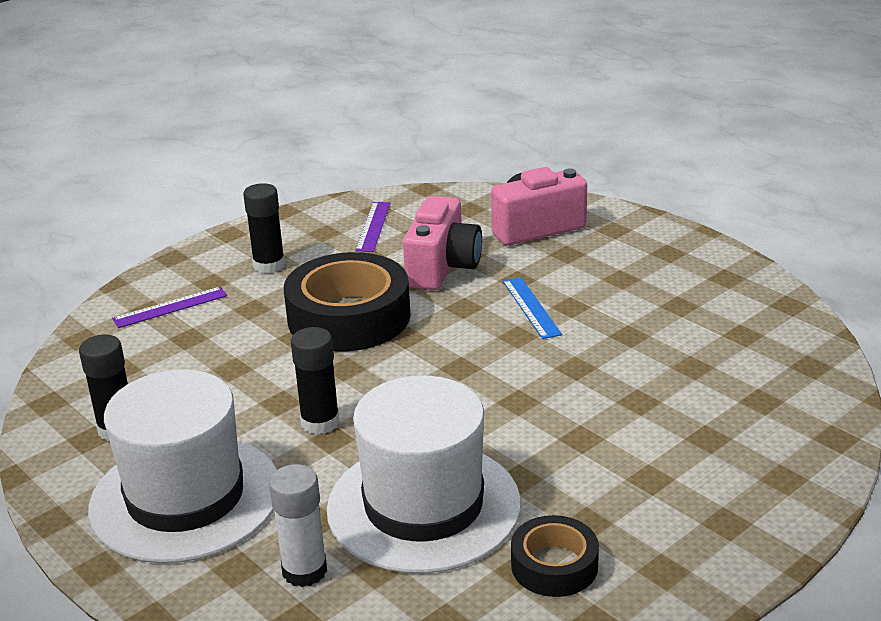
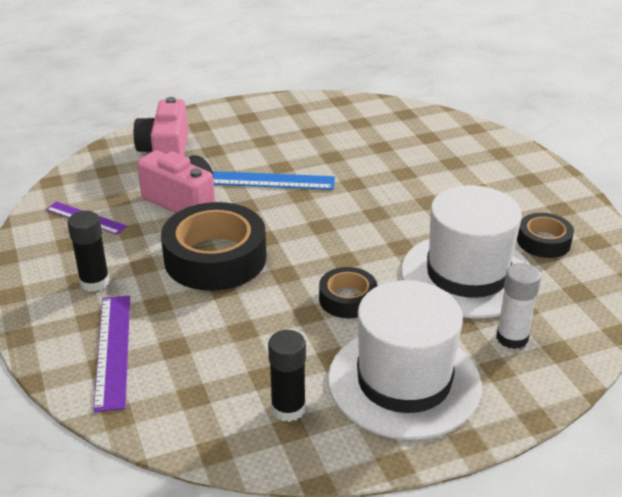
camera: 70 degrees left, 5 degrees up
purple ruler [112,287,227,328] -> purple ruler [93,296,130,412], size x1.50
black glue stick [291,327,340,435] -> black tape [319,267,377,318]
blue ruler [503,277,562,339] -> blue ruler [213,171,335,190], size x1.50

